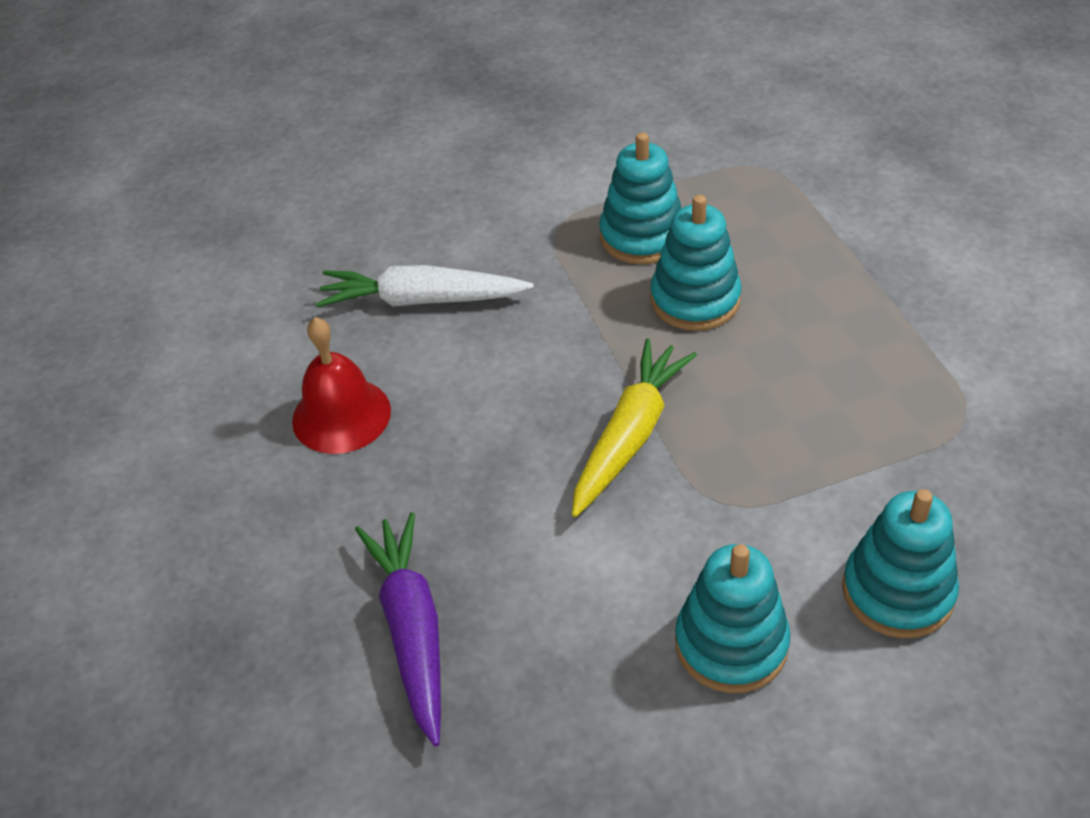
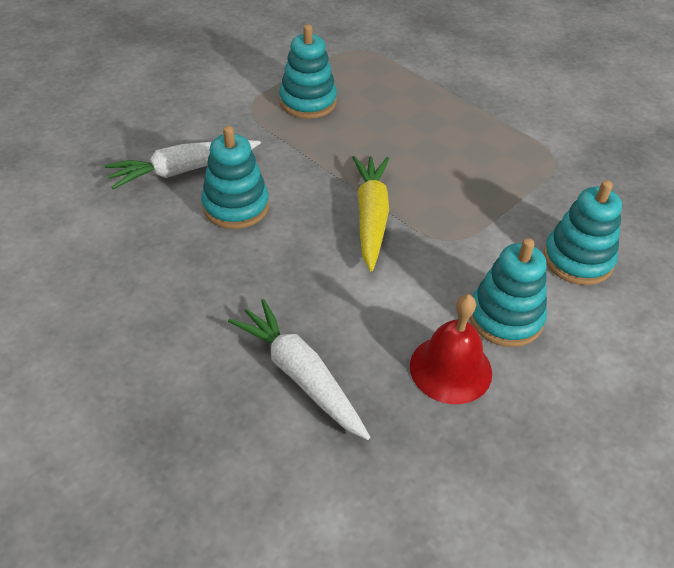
camera: 30 degrees left, 0 degrees up
red bell [292,317,391,454] -> red bell moved to [410,294,492,404]
purple carrot [355,512,441,746] -> white carrot [228,299,370,440]
turquoise stacking toy [650,195,742,331] -> turquoise stacking toy moved to [201,126,269,229]

